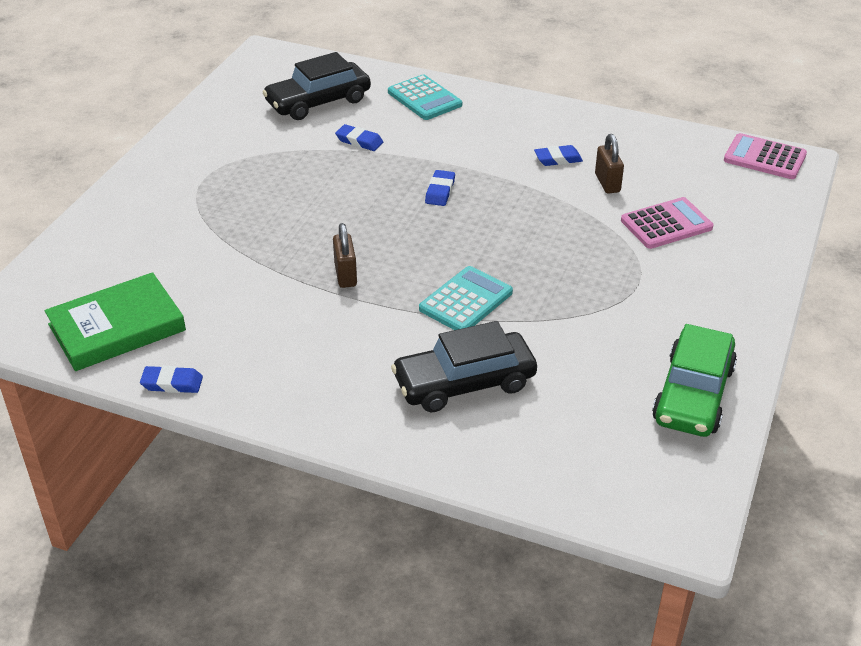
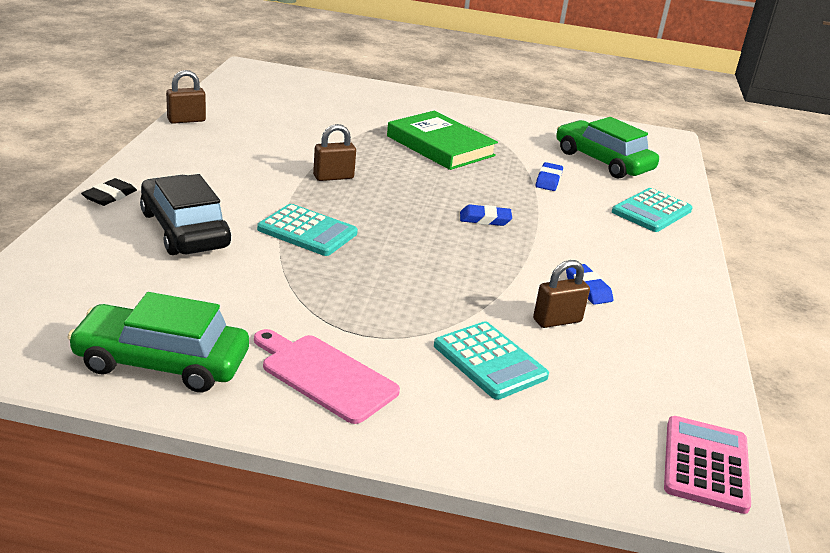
camera: 75 degrees right, 10 degrees down
green book [45,272,186,371] -> green book moved to [387,111,498,170]
blue eraser [140,366,203,393] -> brown padlock [166,70,206,124]
black car [262,52,371,120] -> green car [556,117,659,179]
pink calculator [621,197,713,249] -> turquoise calculator [434,321,549,400]
none -> black eraser [81,178,137,206]
none -> pink cutting board [254,329,400,424]

